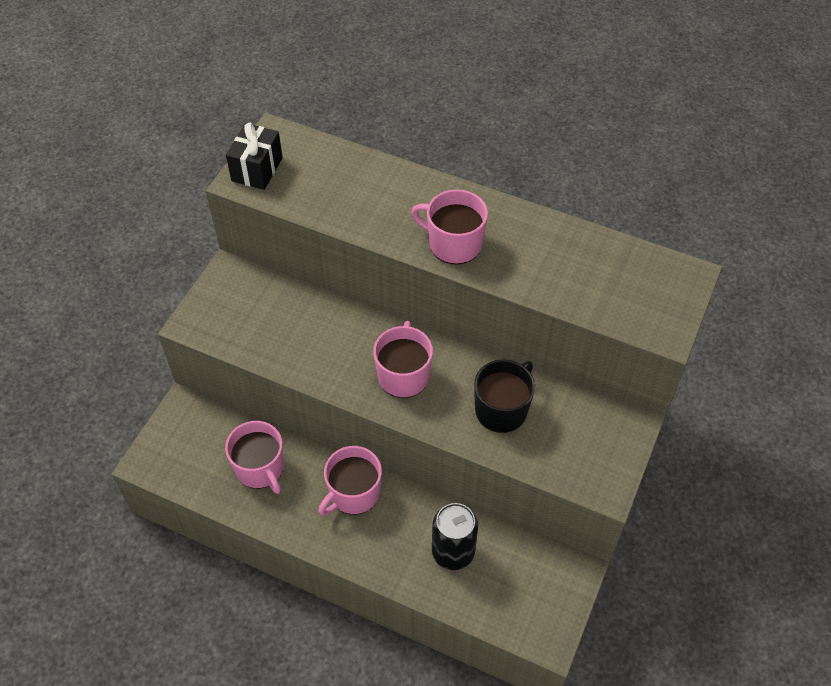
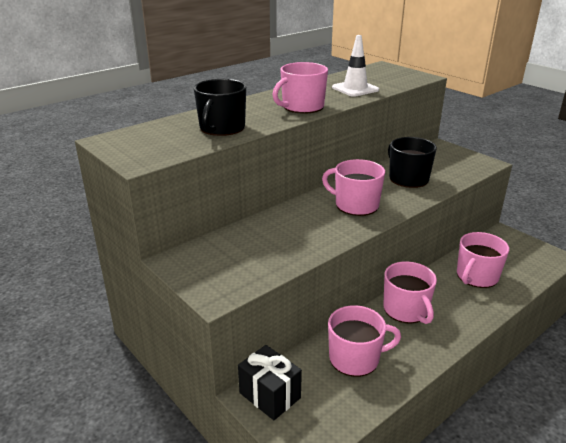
camera: 65 degrees left, 25 degrees down
black gift [226,123,283,190] -> black gift moved to [238,345,302,420]
black can [432,503,478,570] -> pink mug [457,232,509,288]
none -> black mug [194,79,246,136]
none -> white traffic cone [332,35,379,97]

